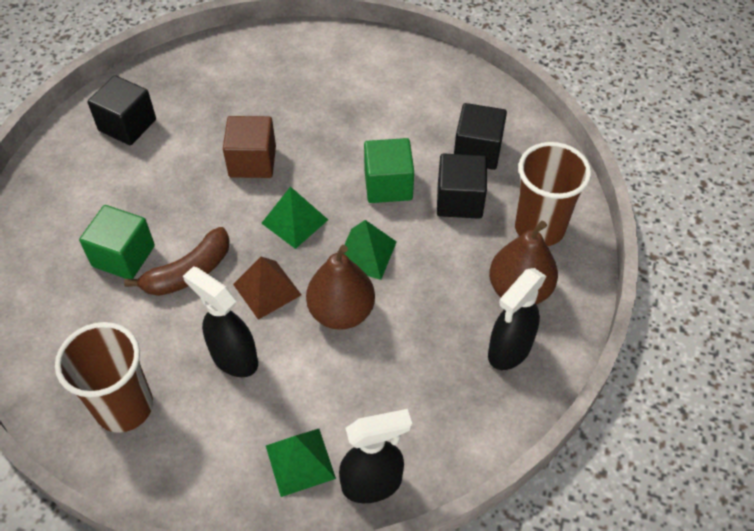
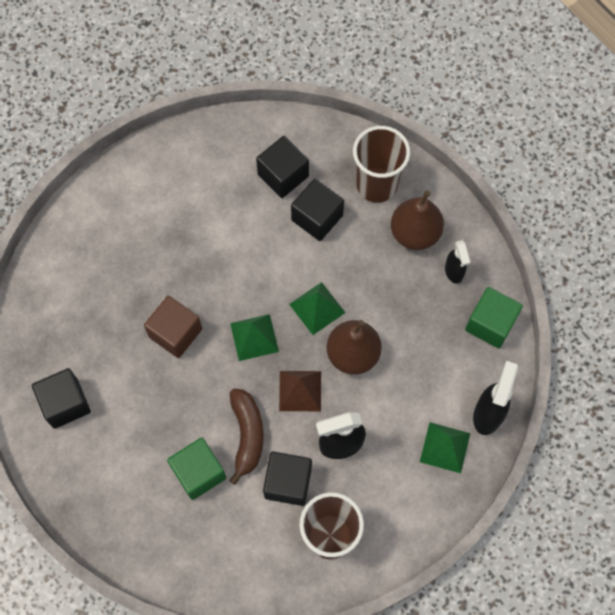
camera: 55 degrees left, 15 degrees up
green cube [364,138,414,203] -> green cube moved to [465,287,523,348]
black spray bottle [488,268,546,370] -> black spray bottle [445,240,470,284], size x0.63
none -> black cube [263,451,312,506]

